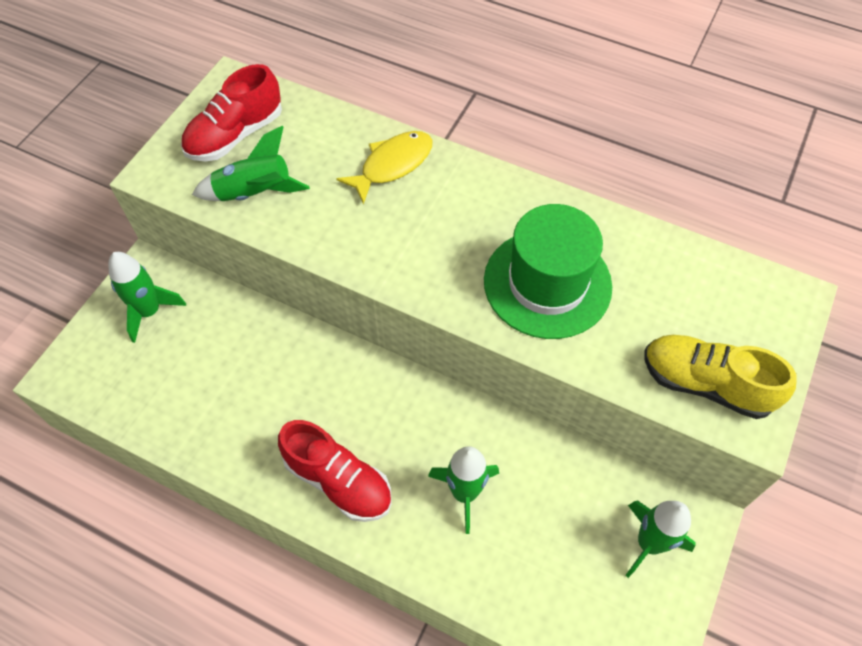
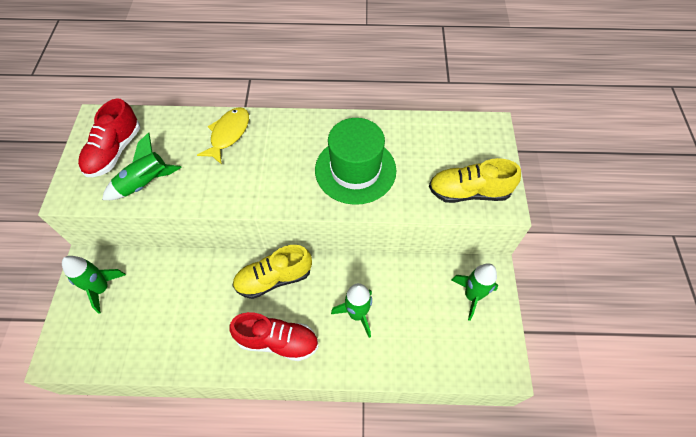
camera: 25 degrees left, 0 degrees up
none -> yellow shoe [232,245,312,299]

